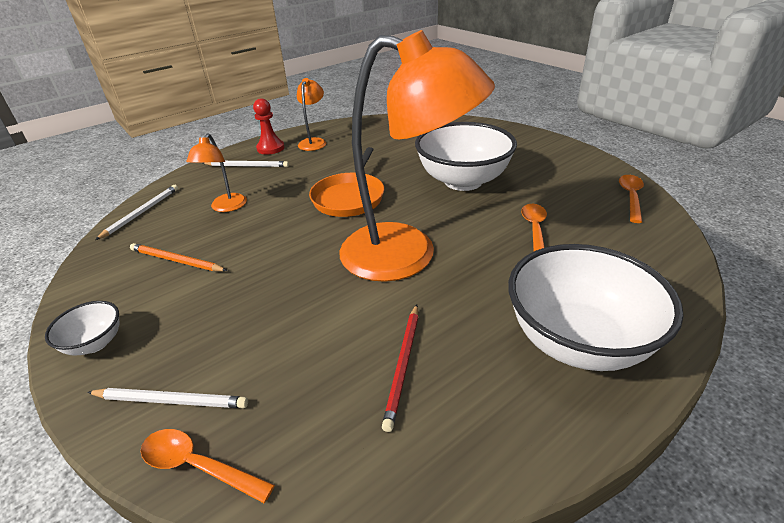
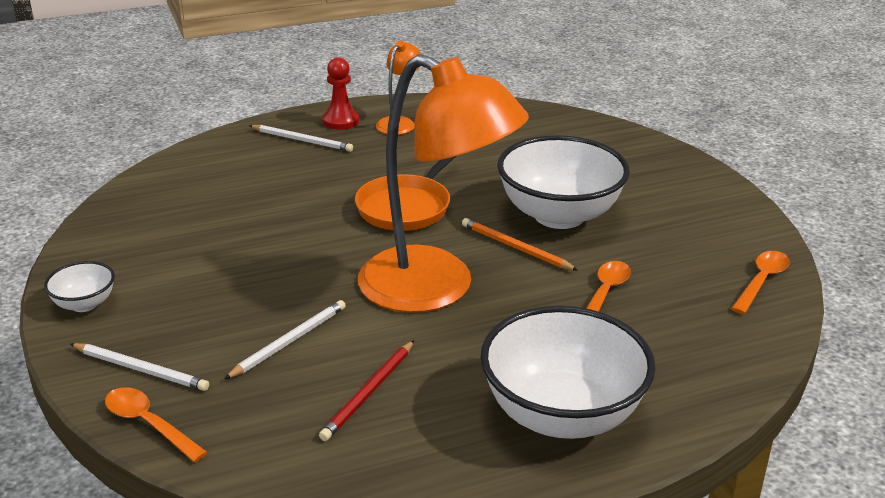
camera: 15 degrees right, 5 degrees down
white pencil [95,185,178,240] -> white pencil moved to [224,300,346,379]
orange pencil [130,243,227,271] -> orange pencil moved to [462,218,578,271]
orange lamp [186,133,247,212] -> none

